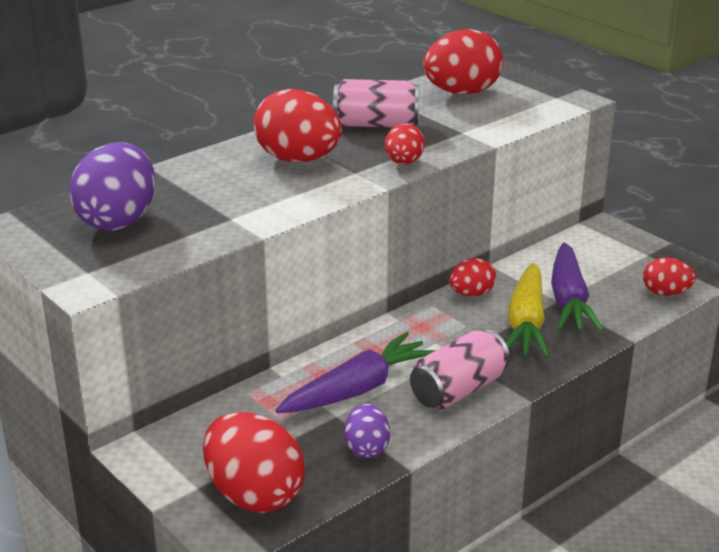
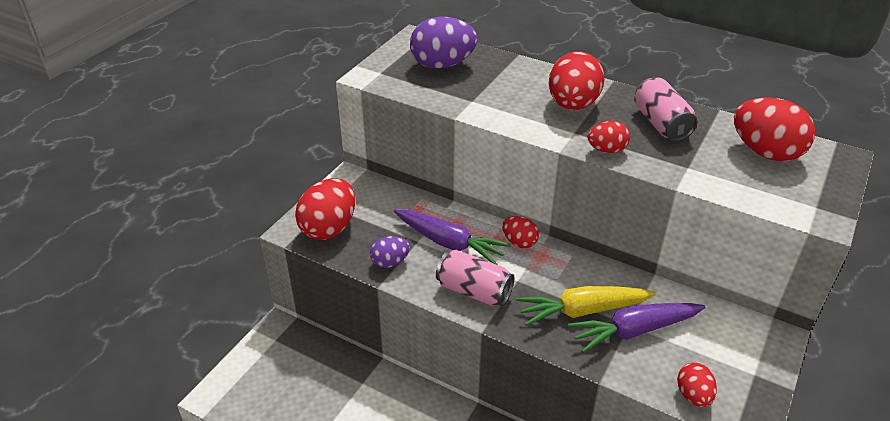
camera: 70 degrees right, 10 degrees up
red egg [449,258,496,296] -> red egg moved to [502,216,539,248]

